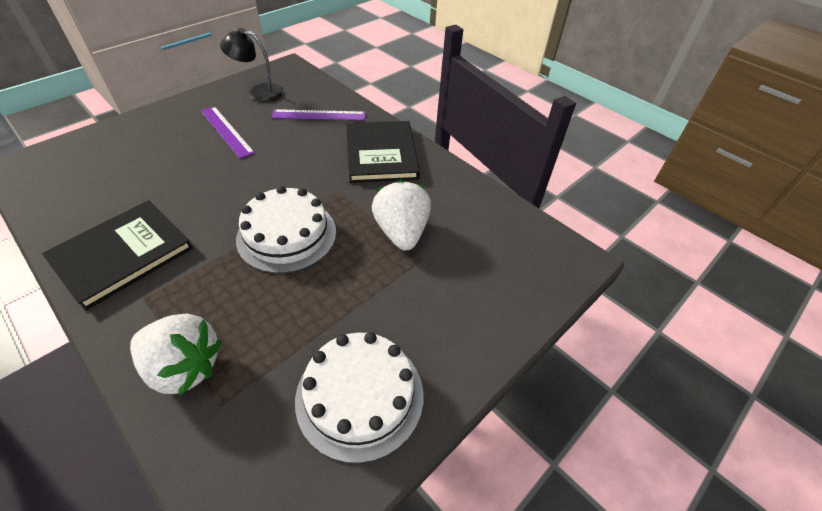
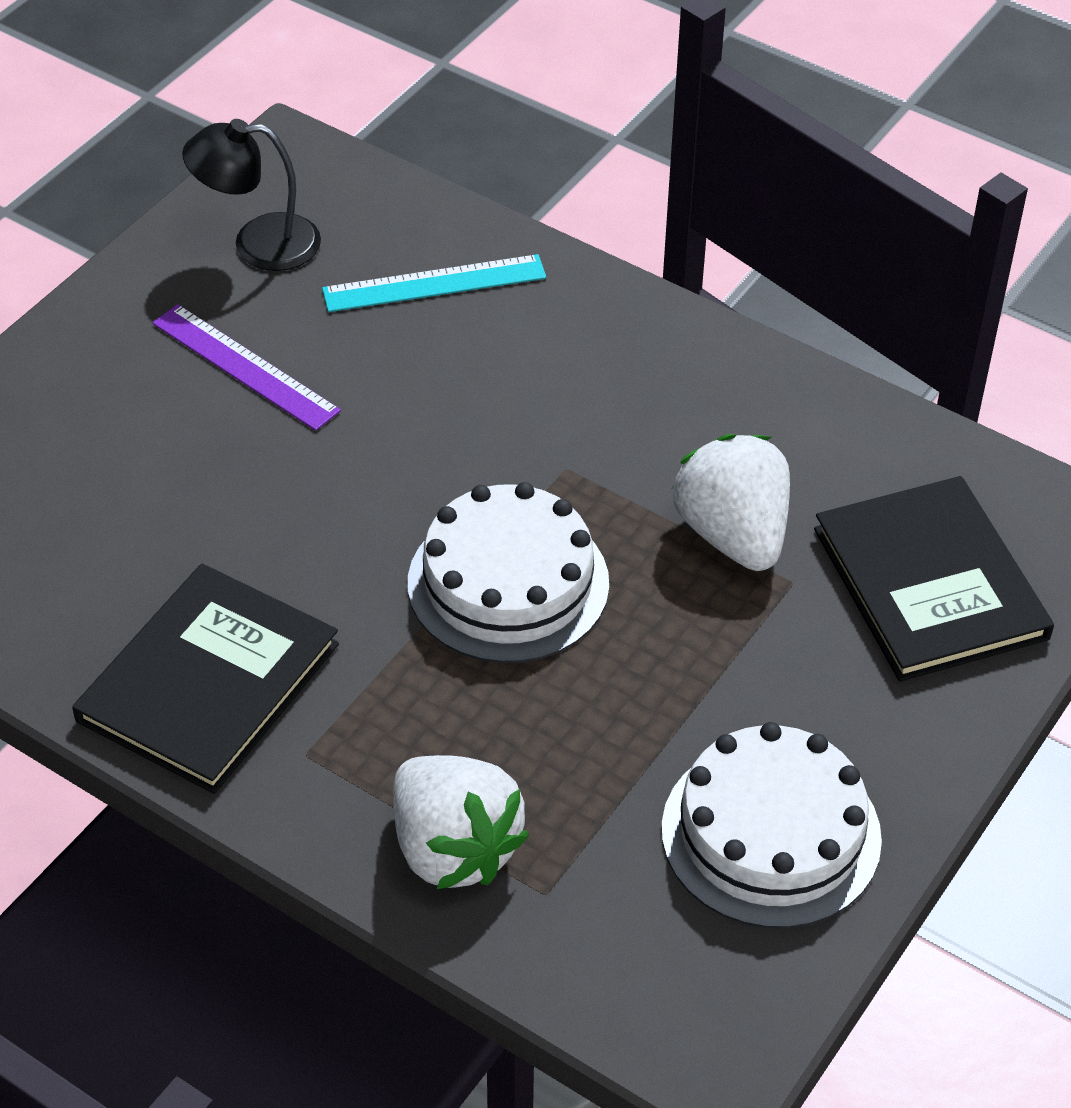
camera: 10 degrees left, 0 degrees up
white strawberry [130,314,222,396] -> white strawberry turned 45 degrees clockwise [393,755,529,890]
purple ruler [271,109,365,120] -> turquoise ruler [322,254,546,312]
black book [346,121,420,183] -> black book moved to [814,476,1054,682]

